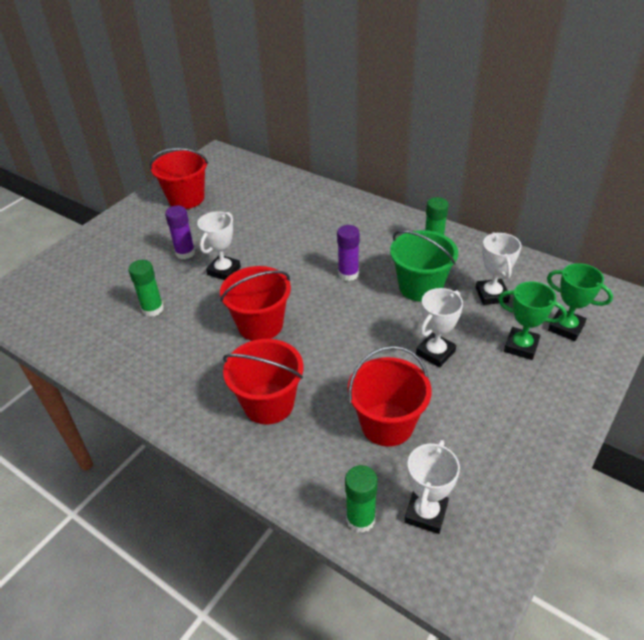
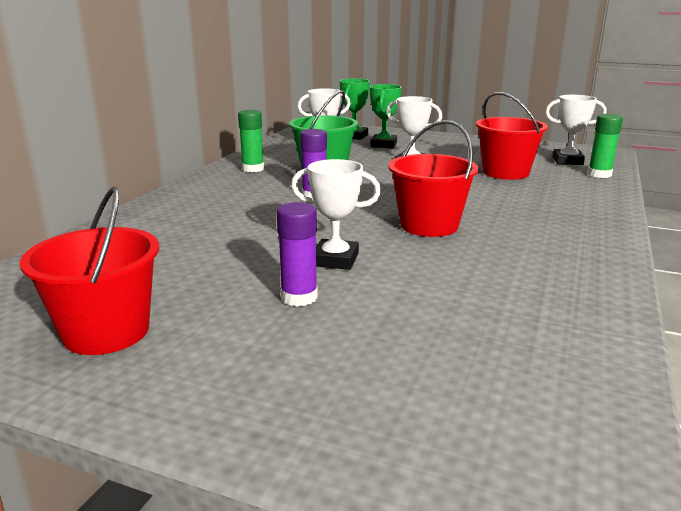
camera: 105 degrees left, 20 degrees down
green glue stick [128,260,164,317] -> none
red bucket [223,339,303,424] -> none

